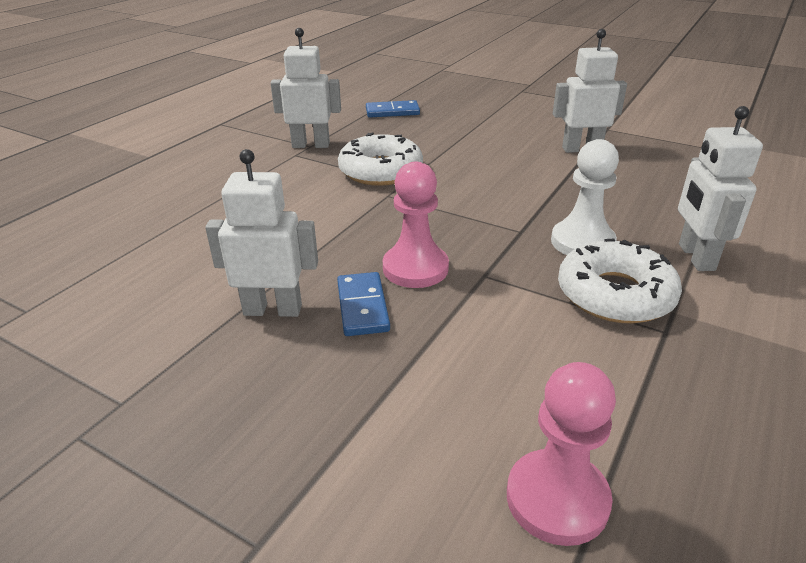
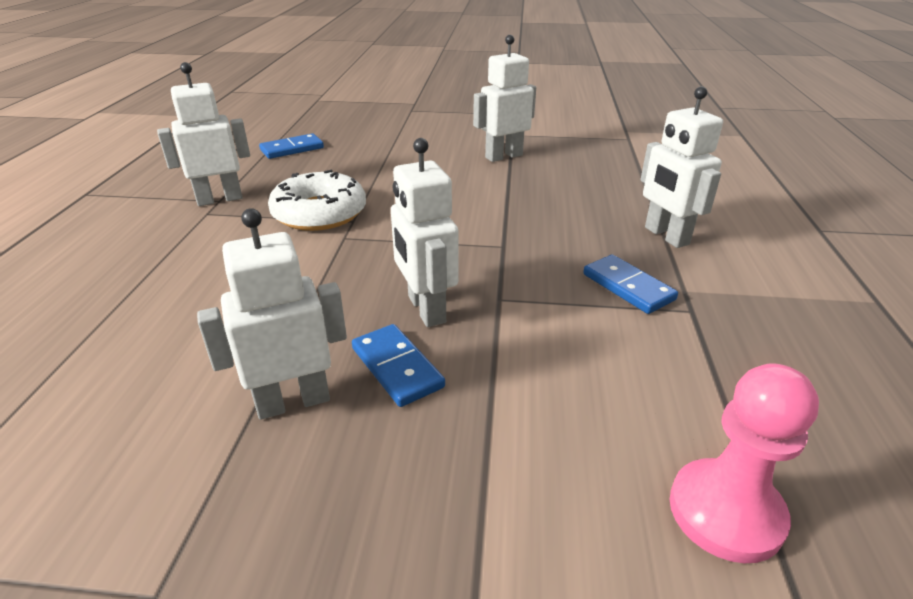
camera: 25 degrees left, 0 degrees up
pink pawn [383,161,449,288] -> white robot [391,138,459,327]
white pawn [551,139,619,255] -> none
white donut [558,239,682,324] -> blue domino [583,255,678,314]

